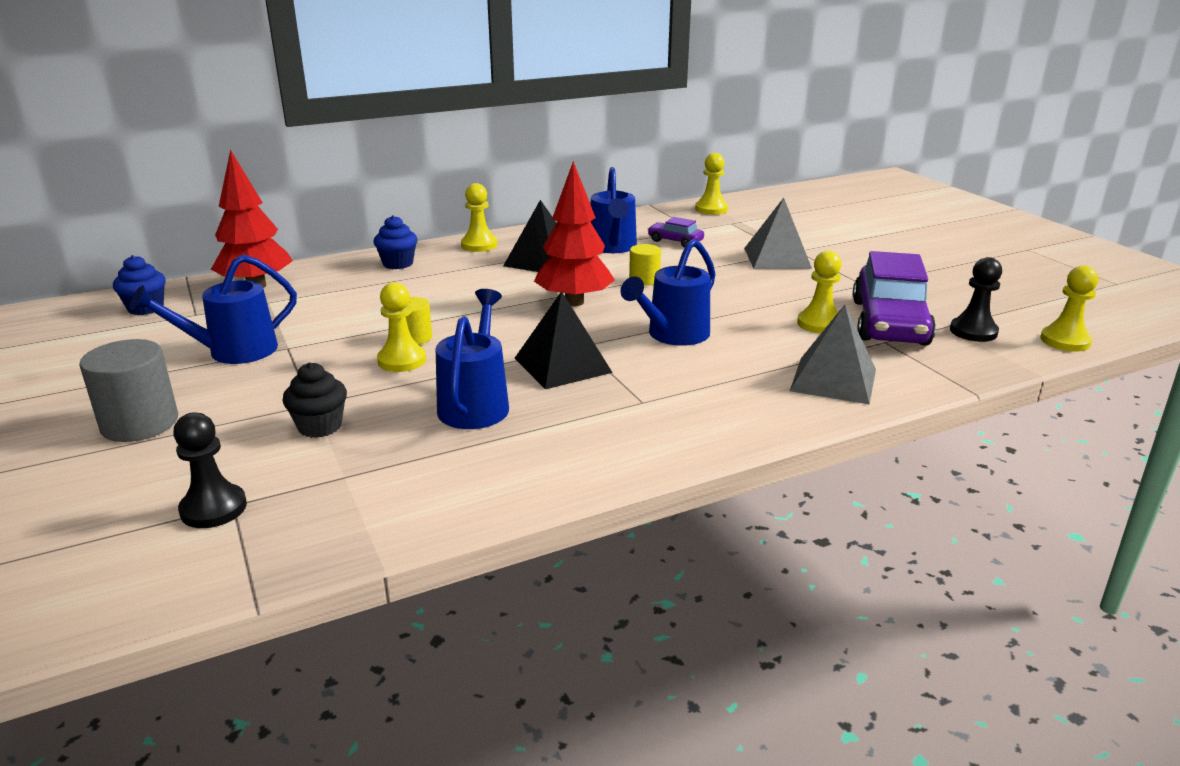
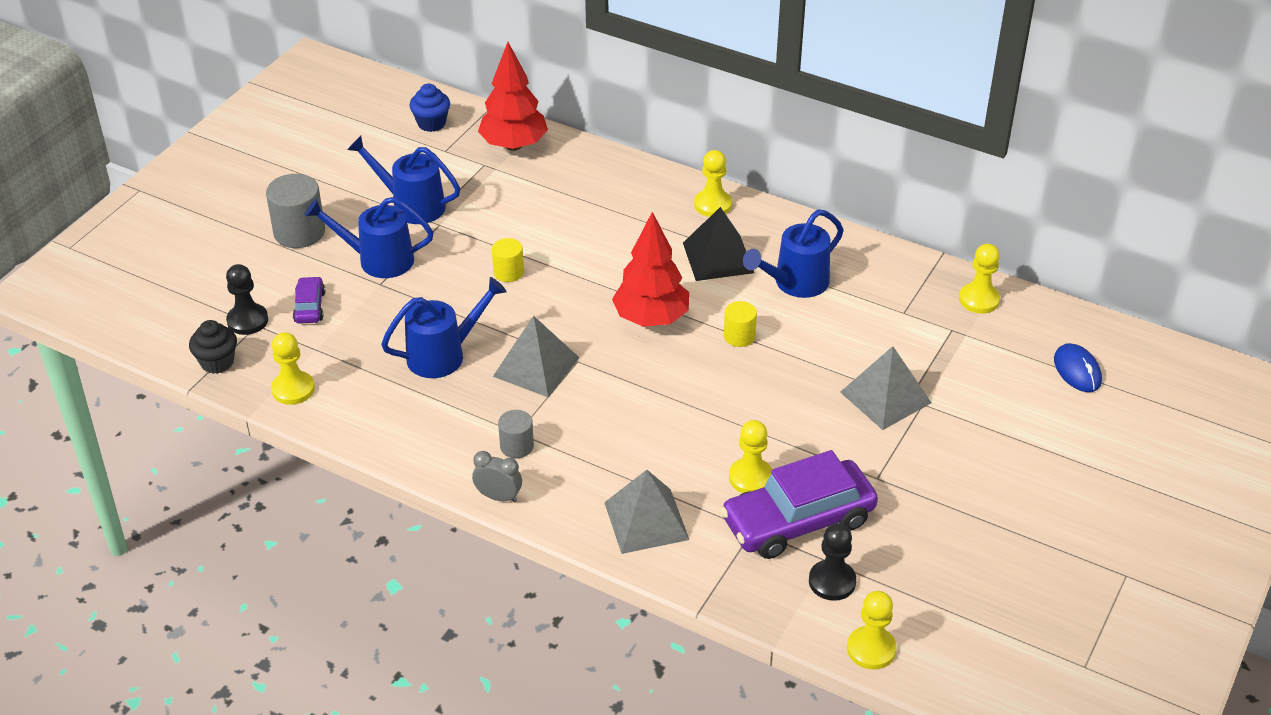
camera: 55 degrees right, 15 degrees up
black cupcake [283,362,347,438] -> black cupcake moved to [189,320,237,374]
blue cupcake [374,215,418,269] -> none
yellow pawn [377,282,426,372] -> yellow pawn moved to [271,332,315,405]
black pyramid [515,291,613,389] -> grey pyramid [493,316,580,397]
blue watering can [621,239,715,346] -> blue watering can moved to [305,197,434,278]
purple car [647,217,704,247] -> purple car moved to [293,276,325,324]
none -> grey clock [472,451,522,503]
none -> grey cylinder [498,410,534,458]
none -> blue mouse [1054,343,1102,392]

